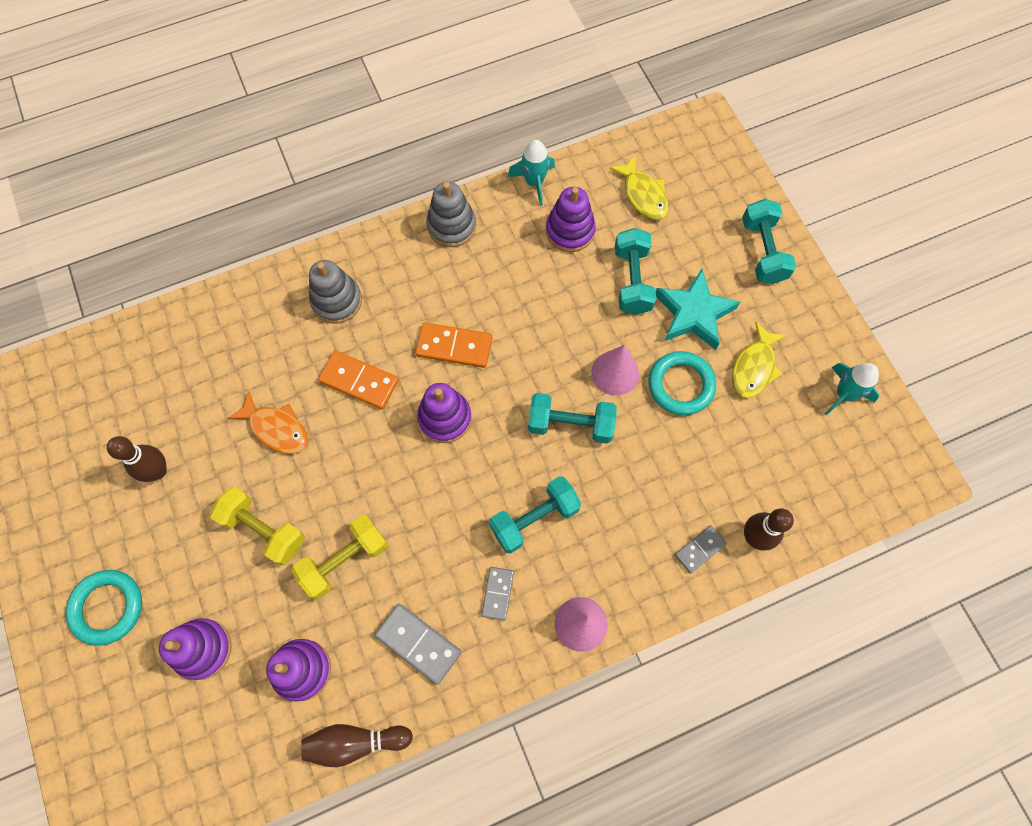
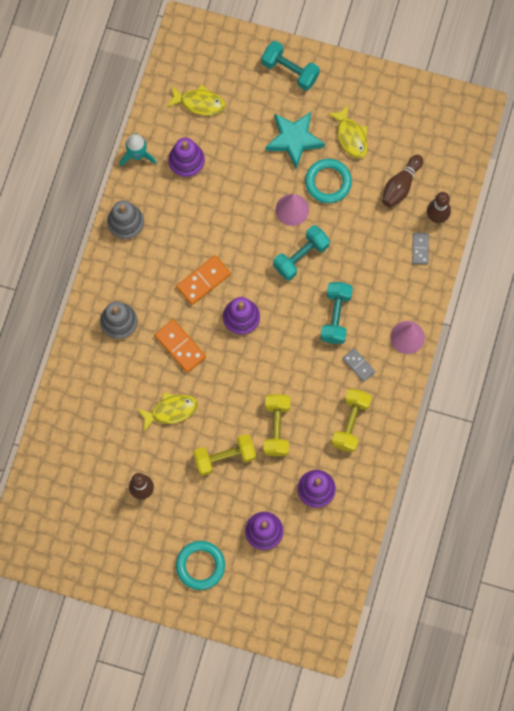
camera: 50 degrees left, 5 degrees up
orange fish [227,391,308,454] -> yellow fish [137,393,198,431]
brown bowling pin [301,724,413,767] -> brown bowling pin moved to [382,155,423,208]
orange domino [318,350,399,409] -> orange domino turned 75 degrees clockwise [155,319,206,373]
grey domino [375,603,461,685] -> yellow dumbbell [332,389,372,452]
turquoise dumbbell [615,228,656,315] -> none
turquoise rocket [825,363,879,415] -> none

